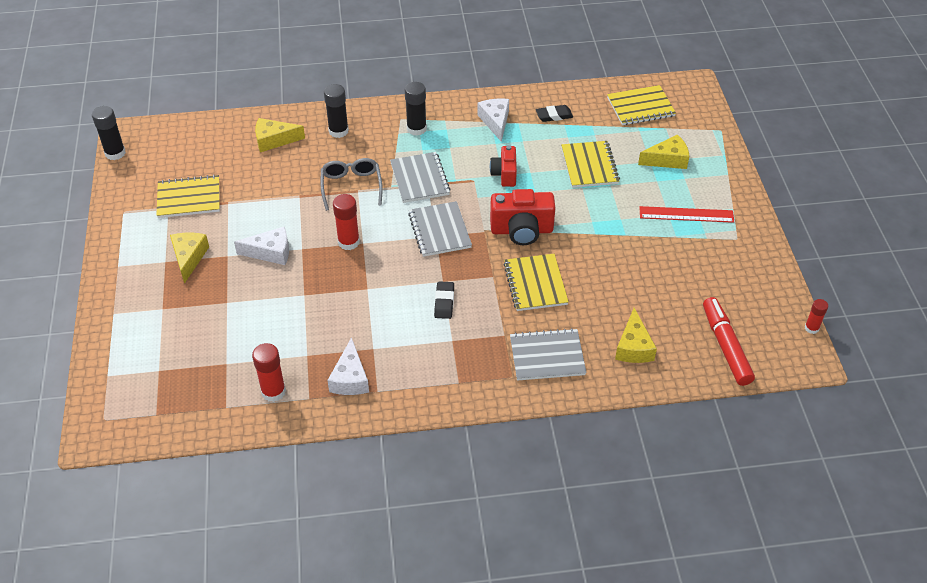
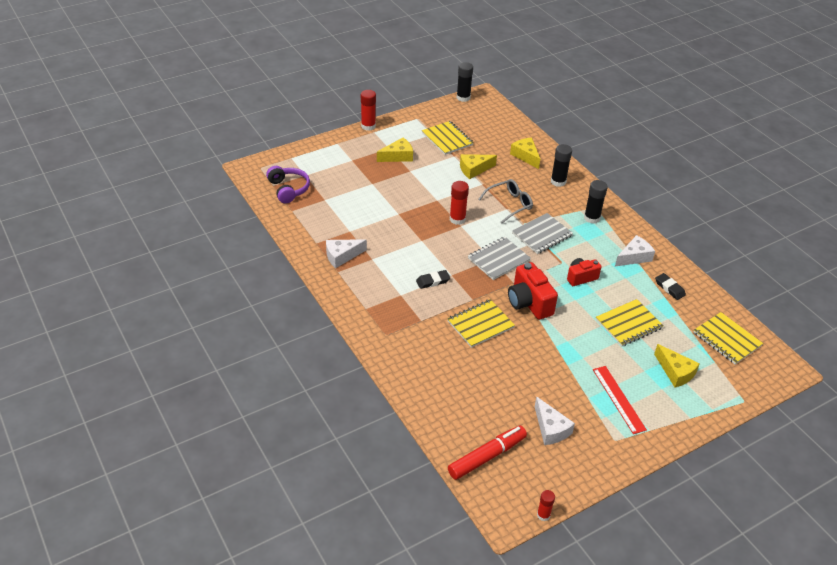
camera: 65 degrees right, 5 degrees down
white cheese [234,227,289,265] -> white cheese moved to [535,396,575,445]
red glue stick [252,343,286,402] -> red glue stick moved to [361,90,376,131]
grey notebook [510,328,587,381] -> none
yellow cheese [615,308,657,363] -> yellow cheese moved to [460,154,497,179]
none -> purple headphones [266,166,310,203]

